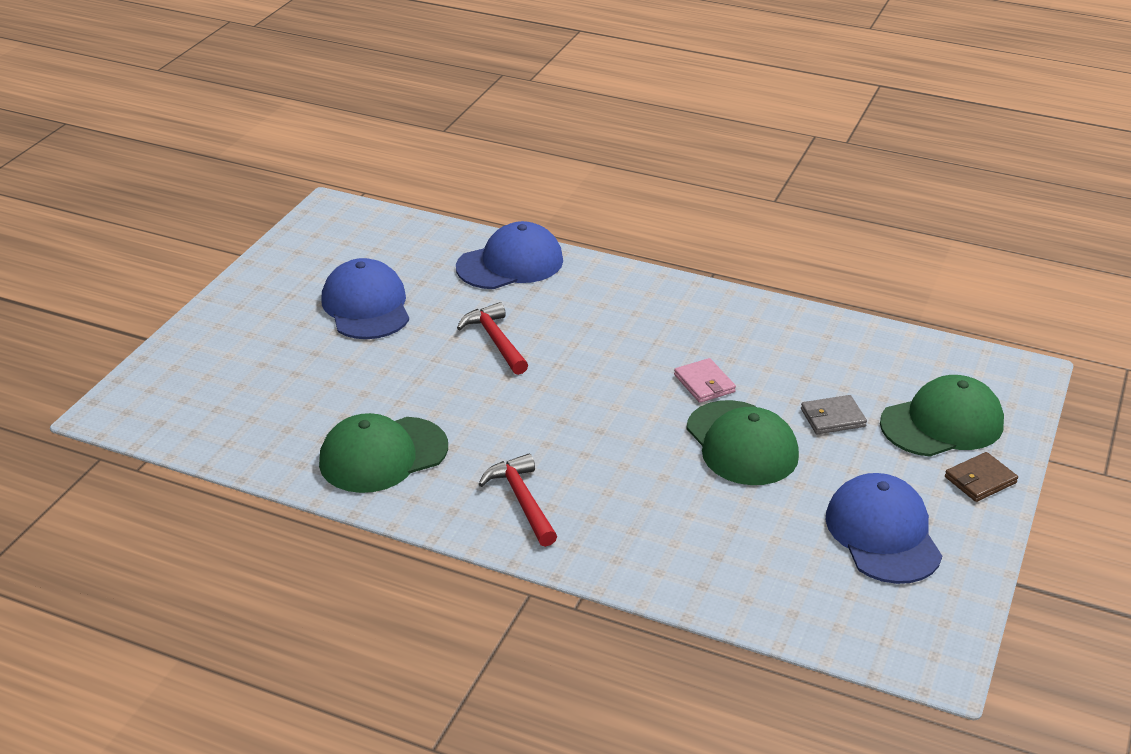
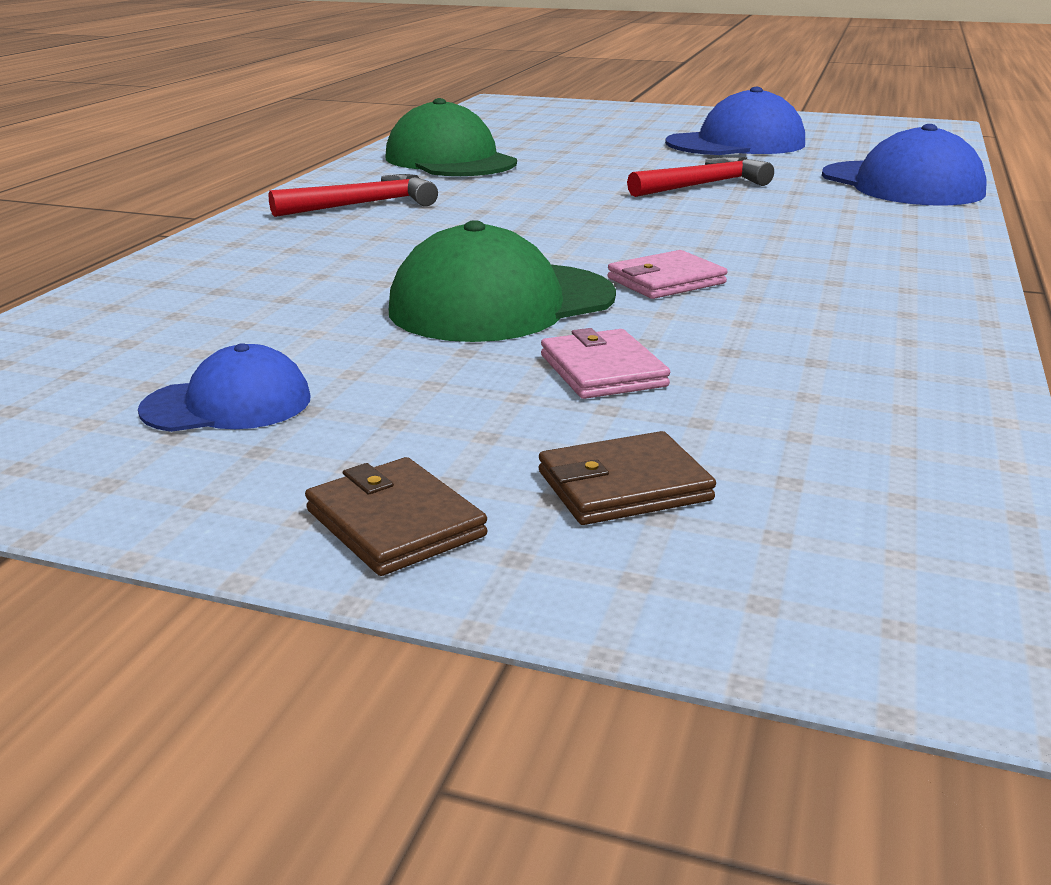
camera: 85 degrees right, 10 degrees down
grey wallet [801,395,867,434] -> pink wallet [541,328,670,399]
blue cap [826,473,942,584] -> blue cap [138,343,310,432], size x0.57
green cap [880,375,1004,457] -> brown wallet [539,431,716,525]

